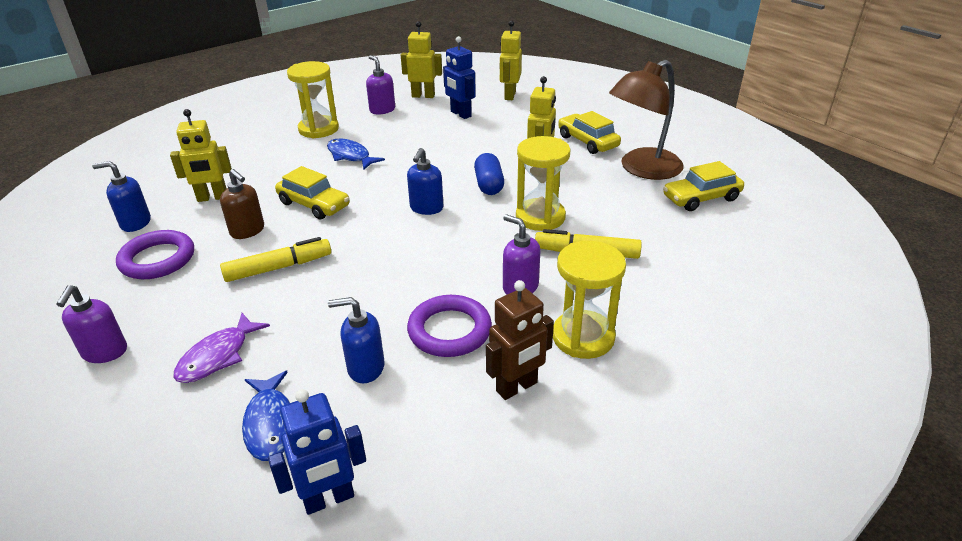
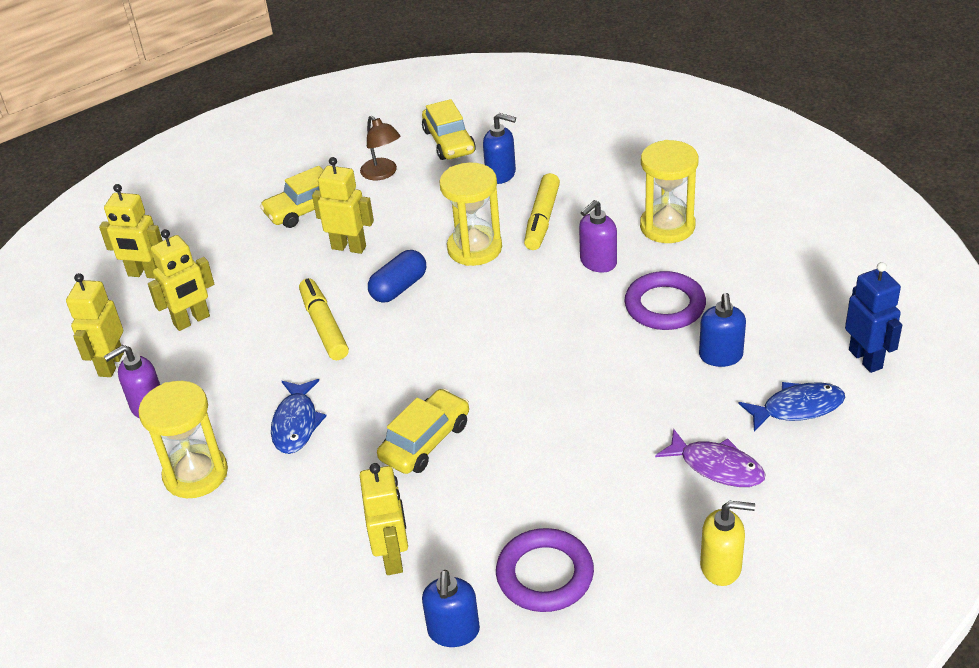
camera: 85 degrees left, 5 degrees up
purple soap dispenser [57,285,127,363] -> yellow soap dispenser [700,501,755,586]
brown soap dispenser [220,169,264,239] -> none
yellow marker [220,237,331,282] -> yellow marker moved to [299,278,349,360]
blue fish [327,139,385,170] -> blue fish turned 45 degrees counterclockwise [271,379,326,454]
blue soap dispenser [407,148,443,215] -> blue soap dispenser moved to [483,113,516,184]
blue robot [443,36,476,119] -> yellow robot [148,229,214,331]
blue capsule [474,153,504,195] -> blue capsule turned 45 degrees counterclockwise [368,250,426,303]
brown robot [486,280,554,400] -> none
brown lamp [609,60,684,180] -> brown lamp [360,116,400,180], size x0.53

